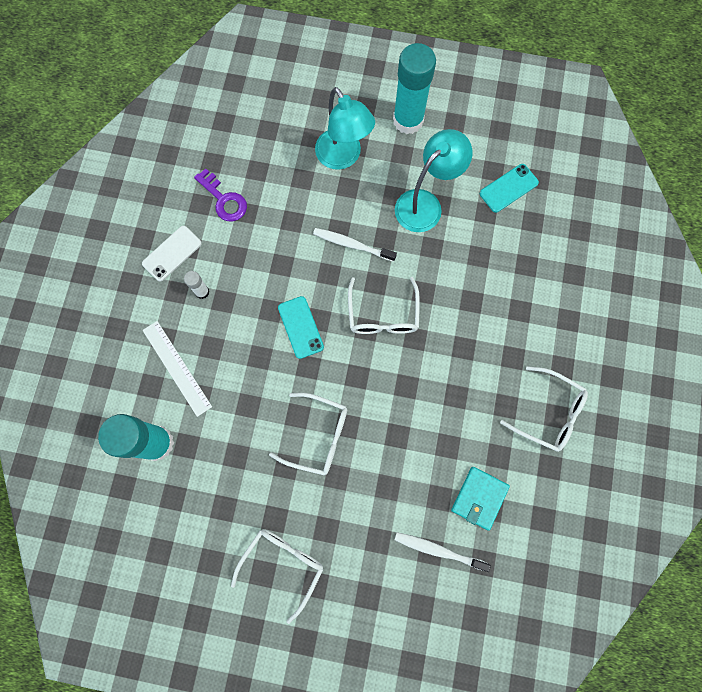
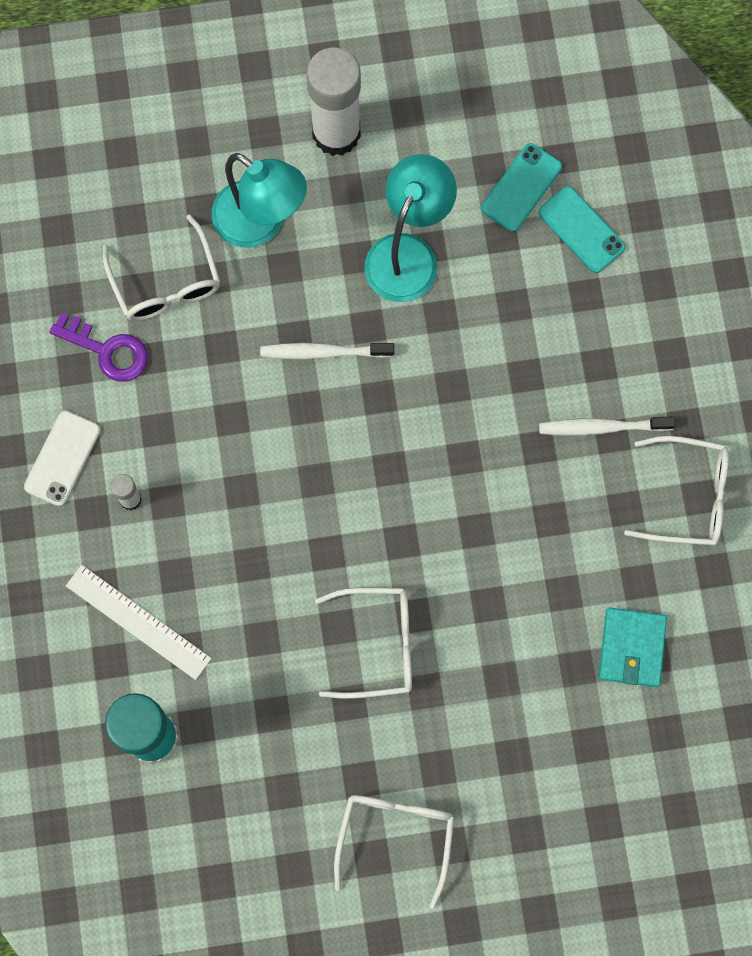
camera: 20 degrees left, 0 degrees up
turquoise phone [278,296,324,359] -> turquoise phone moved to [538,186,626,273]
white glasses [348,277,420,334] -> white glasses moved to [103,214,220,321]
turquoise glue stick [393,43,436,134] -> white glue stick [306,48,361,156]
white toothbrush [395,532,491,572] -> white toothbrush moved to [539,416,676,436]

